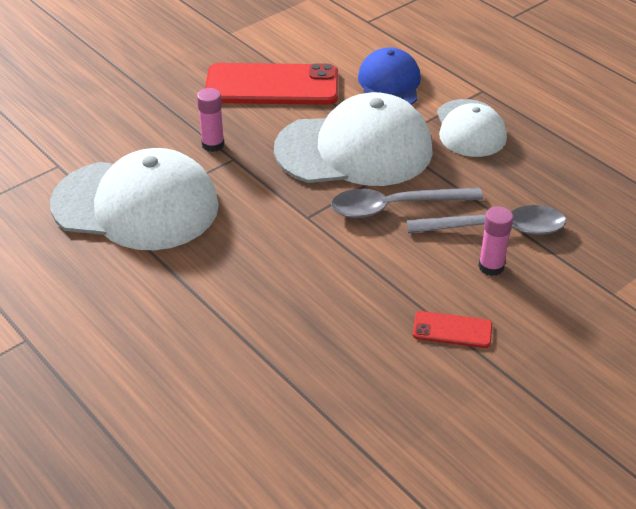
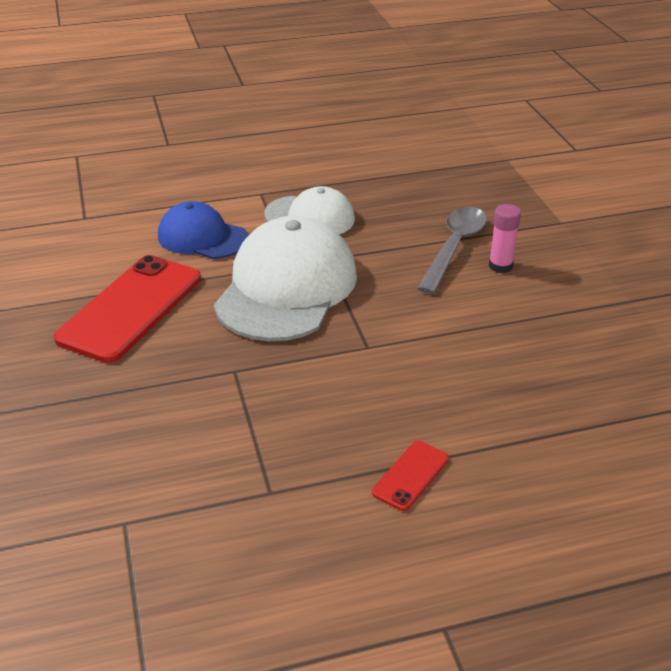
camera: 65 degrees left, 5 degrees down
white cap [50,148,219,250] -> none
pink glue stick [197,88,225,152] -> none
grey spoon [331,187,483,218] -> none
red phone [413,311,492,348] -> red phone moved to [372,441,449,511]

